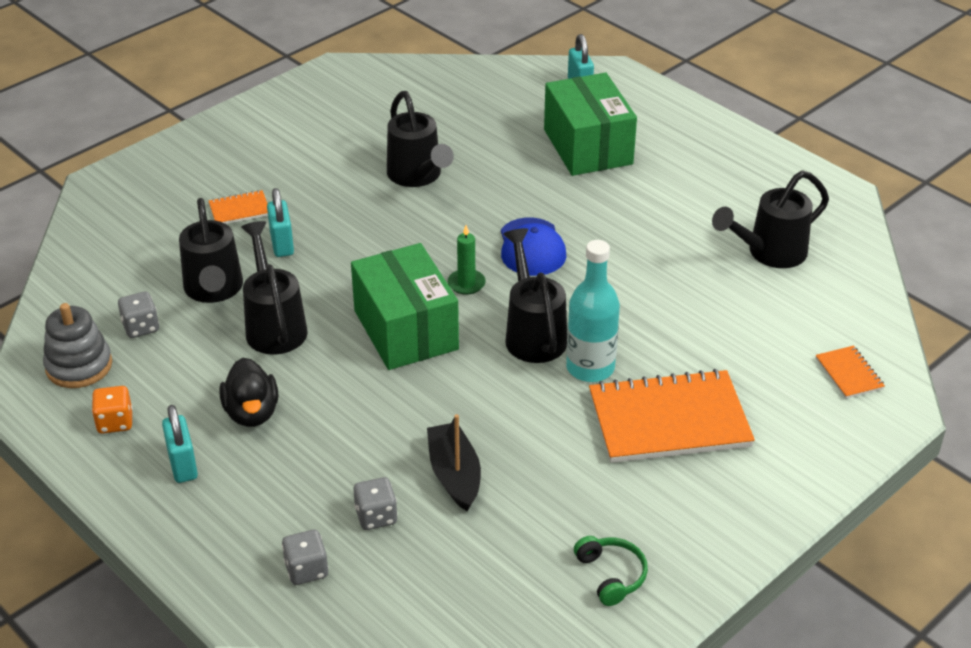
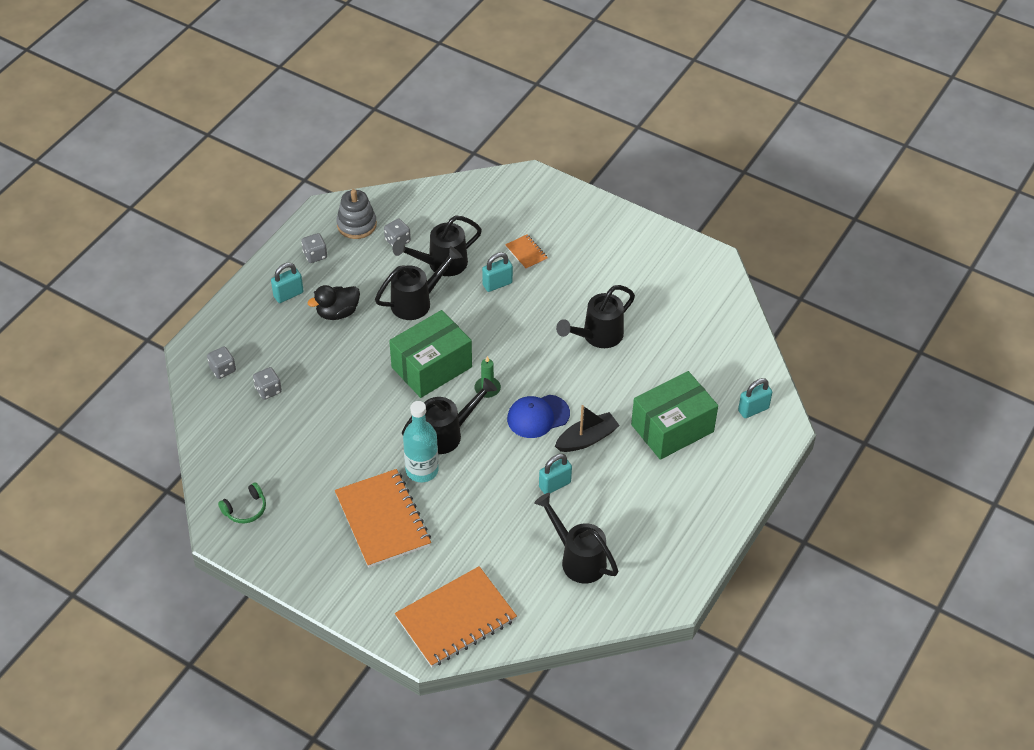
camera: 75 degrees right, 10 degrees up
orange dice [92,386,133,434] -> grey dice [301,233,327,263]
black boat [427,414,481,512] -> black boat moved to [555,405,620,452]
orange notebook [816,346,885,399] -> orange notebook [395,566,517,667], size x2.24
none -> turquoise padlock [539,454,572,494]

